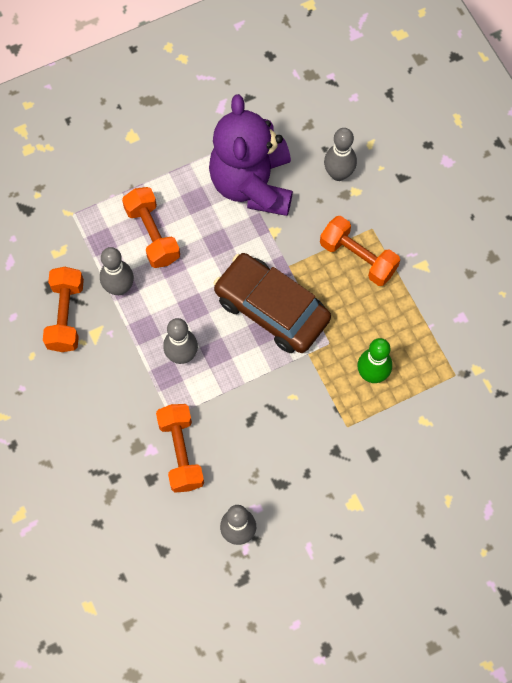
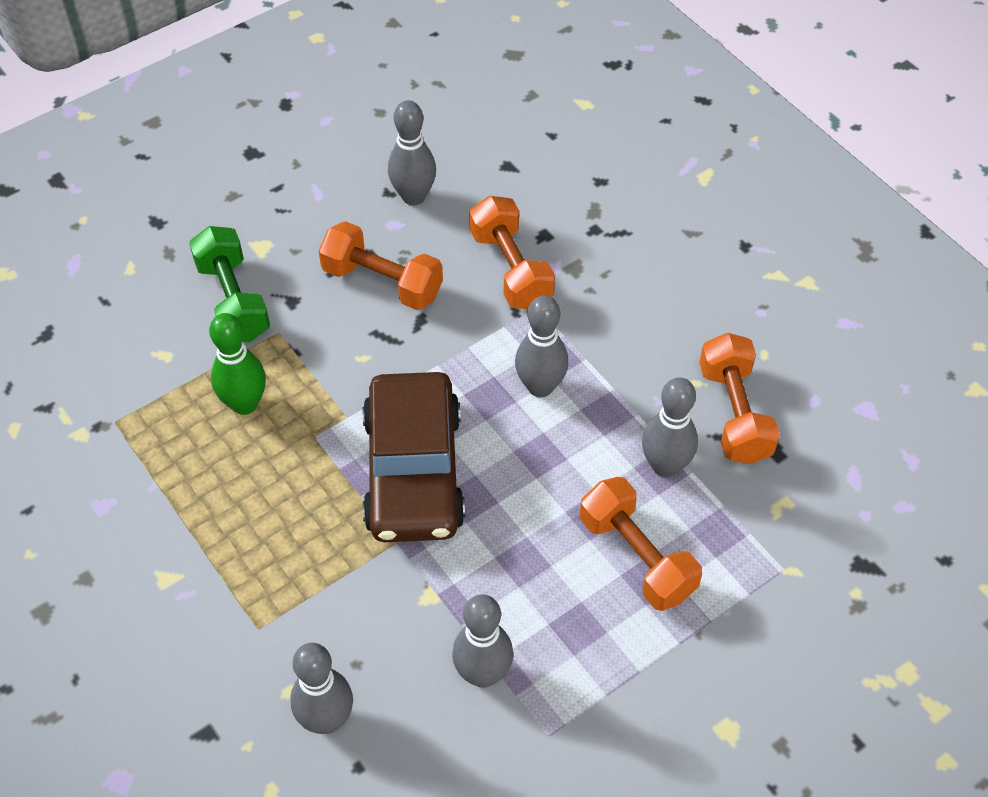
camera: 170 degrees right, 15 degrees down
purple teddy bear [209,94,293,216] -> grey bowling pin [452,594,513,688]
brown car [213,253,331,353] -> brown car turned 60 degrees clockwise [362,372,465,542]
orange dumbbell [320,216,400,286] -> orange dumbbell moved to [318,221,443,310]
none -> green dumbbell [189,226,270,342]

